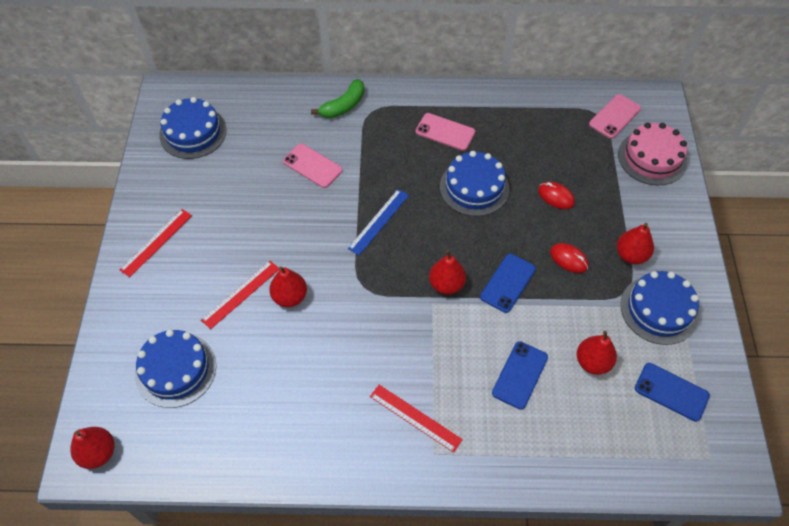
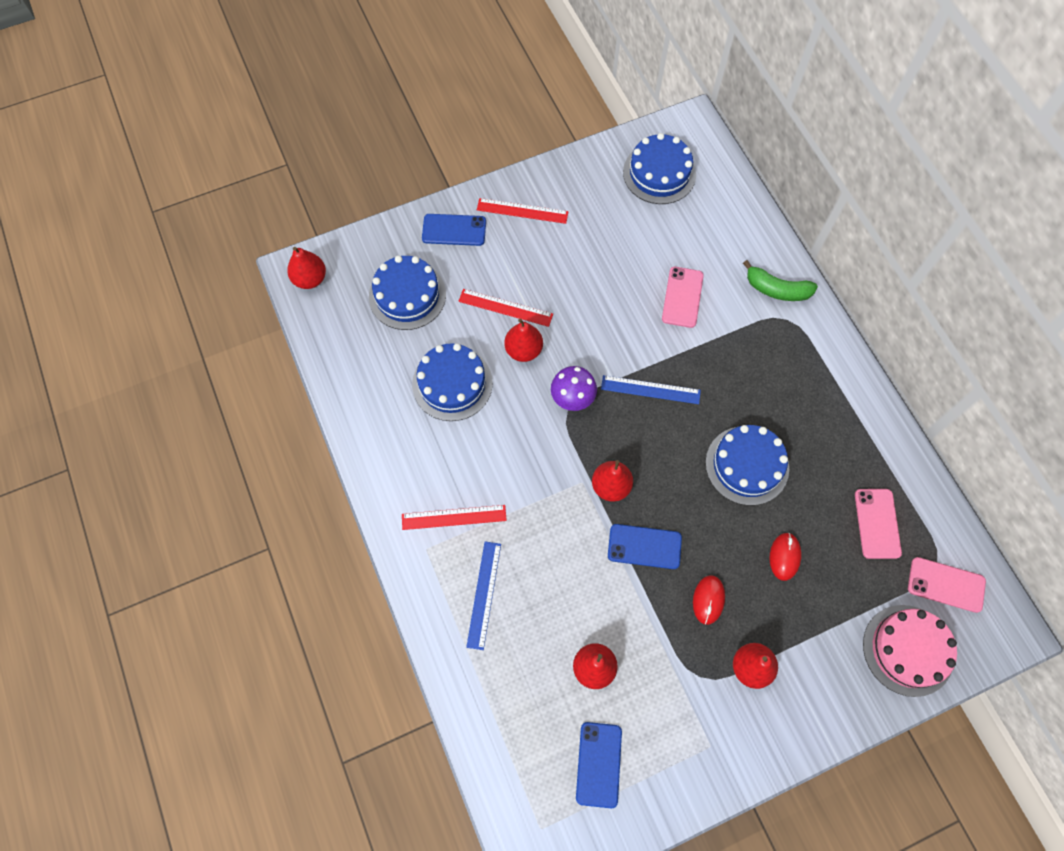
camera: 65 degrees right, 10 degrees up
red ruler [370,385,463,453] -> red ruler turned 75 degrees clockwise [402,505,507,530]
pink phone [415,113,475,151] -> pink phone moved to [855,489,902,559]
blue phone [492,341,548,410] -> blue phone moved to [422,214,486,246]
blue cake [621,271,699,345] -> blue cake moved to [412,343,493,421]
none -> blue ruler [466,542,501,650]
none -> purple mushroom [551,366,597,411]

